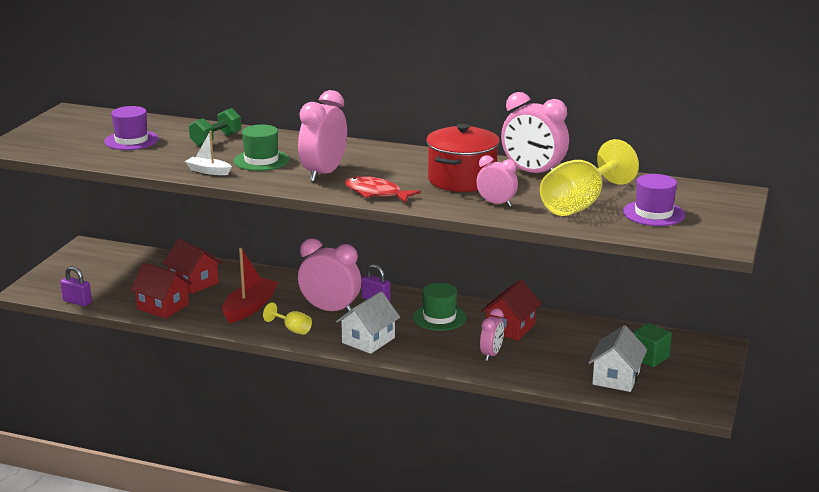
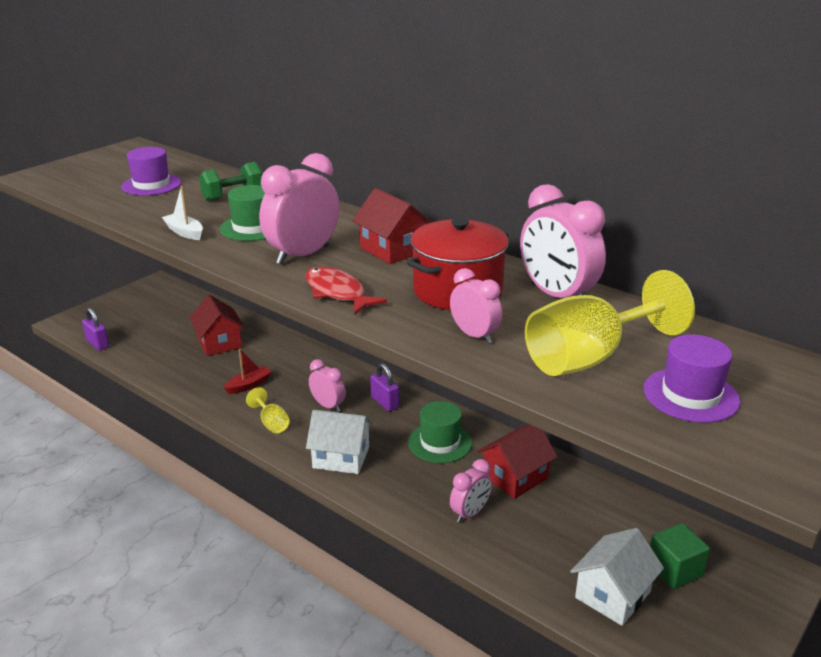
camera: 20 degrees right, 5 degrees up
red house [130,263,192,318] -> red house moved to [352,188,432,264]
red boat [222,248,279,323] -> red boat [224,349,272,394], size x0.58
pink clock [298,238,361,312] -> pink clock [309,359,346,412], size x0.58
white house [336,291,400,354] -> white house turned 45 degrees clockwise [306,410,373,474]

